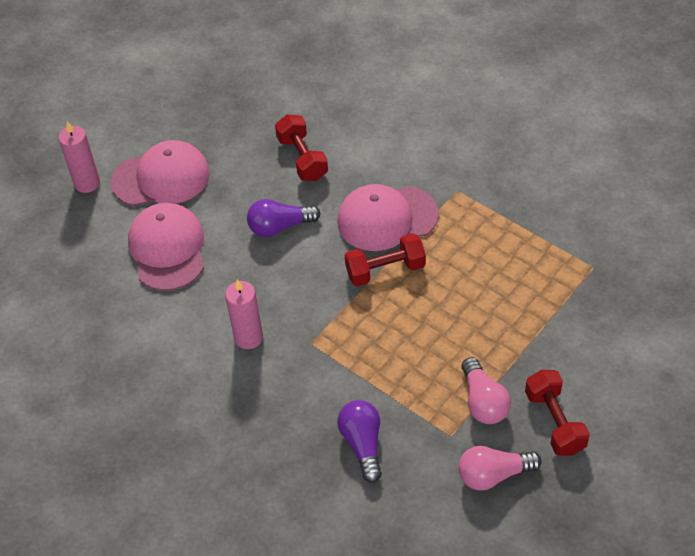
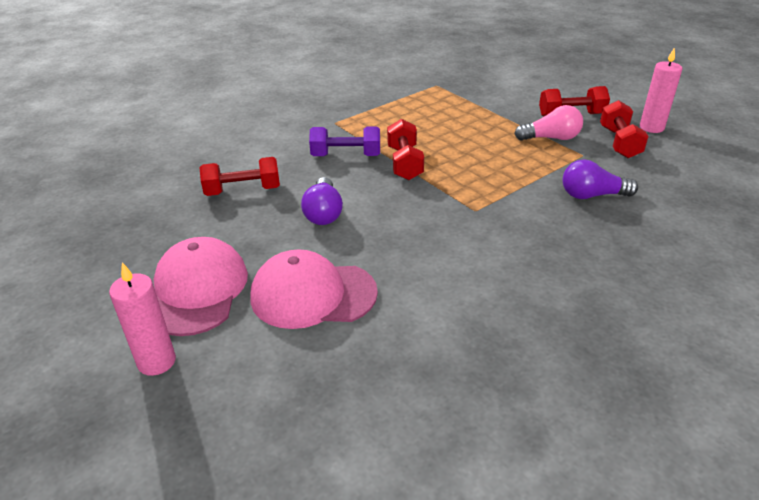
camera: 80 degrees left, 15 degrees down
pink candle [225,279,263,349] -> pink candle moved to [640,47,682,133]
pink cap [337,184,439,251] -> purple dumbbell [309,126,380,156]
pink light bulb [458,446,542,491] -> red dumbbell [600,100,649,158]

